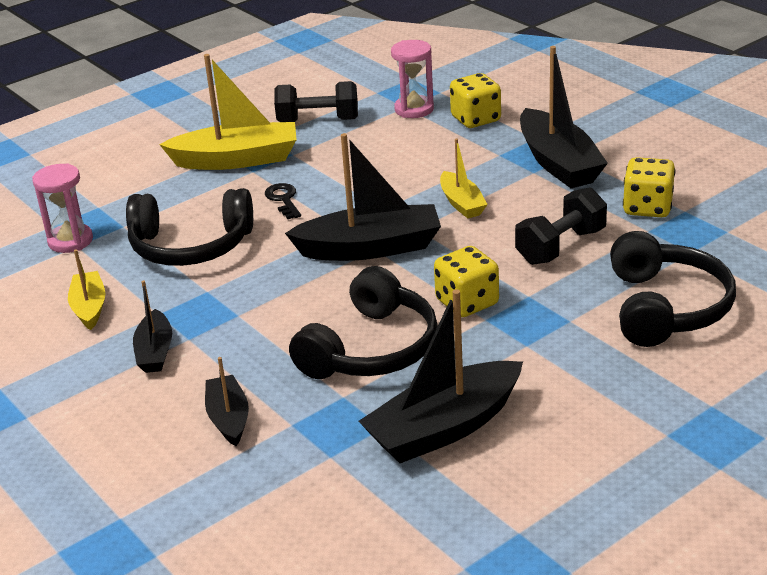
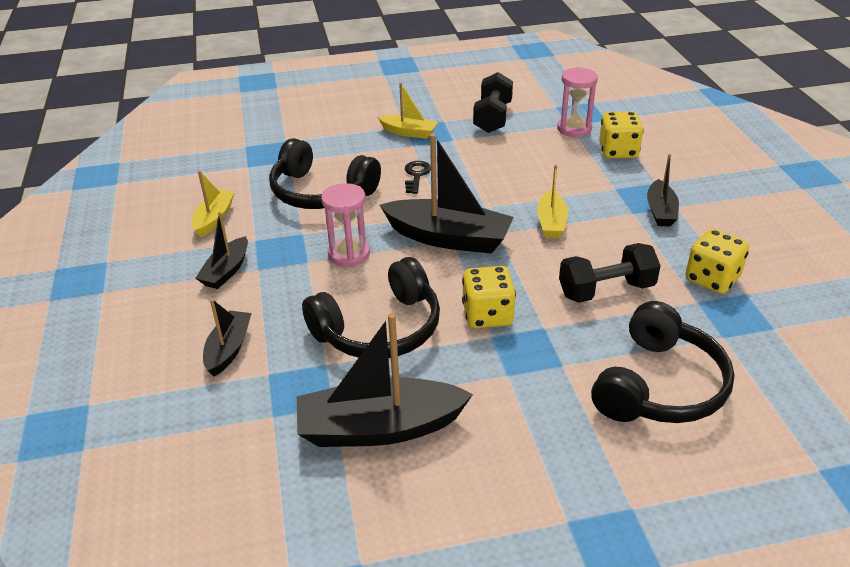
camera: 25 degrees right, 5 degrees up
pink hourglass [32,163,93,253] -> pink hourglass moved to [321,183,370,267]
yellow boat [159,54,297,170] -> yellow boat [378,83,438,139], size x0.55
black dumbbell [274,81,358,122] -> black dumbbell turned 75 degrees clockwise [473,72,513,133]
black boat [520,46,608,188] -> black boat [647,154,679,227], size x0.55

